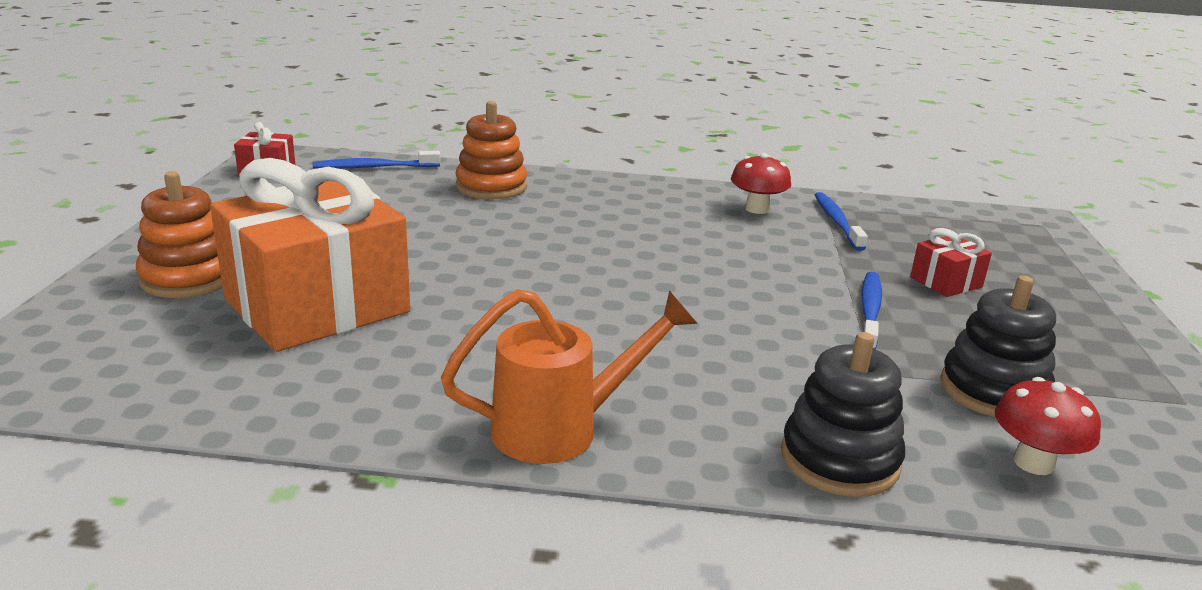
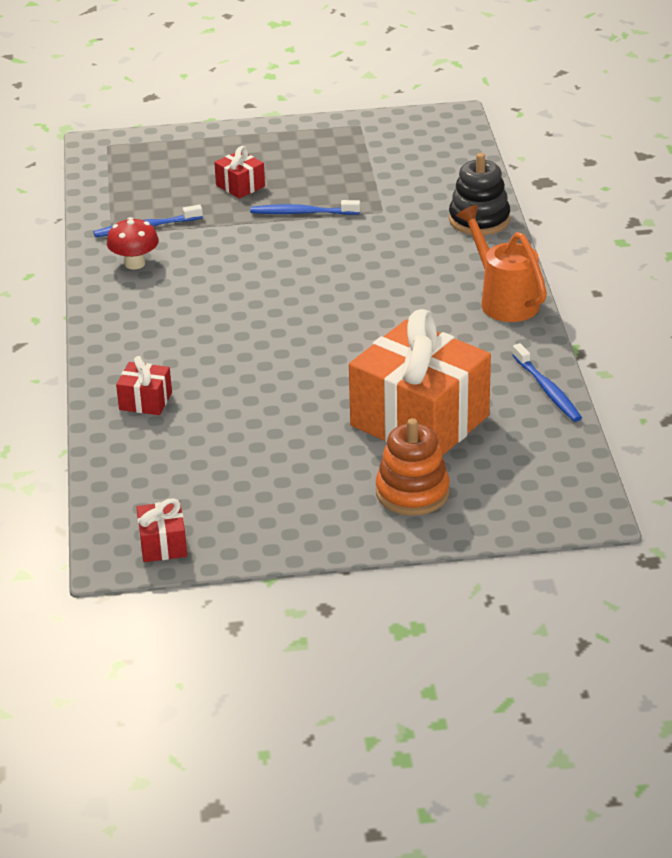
camera: 100 degrees left, 10 degrees up
blue toothbrush [312,151,441,169] -> blue toothbrush moved to [513,343,582,422]
orange stacking toy [456,101,527,199] -> red gift [116,356,172,415]
black stacking toy [940,276,1056,417] -> none
red mushroom [995,377,1101,475] -> none

